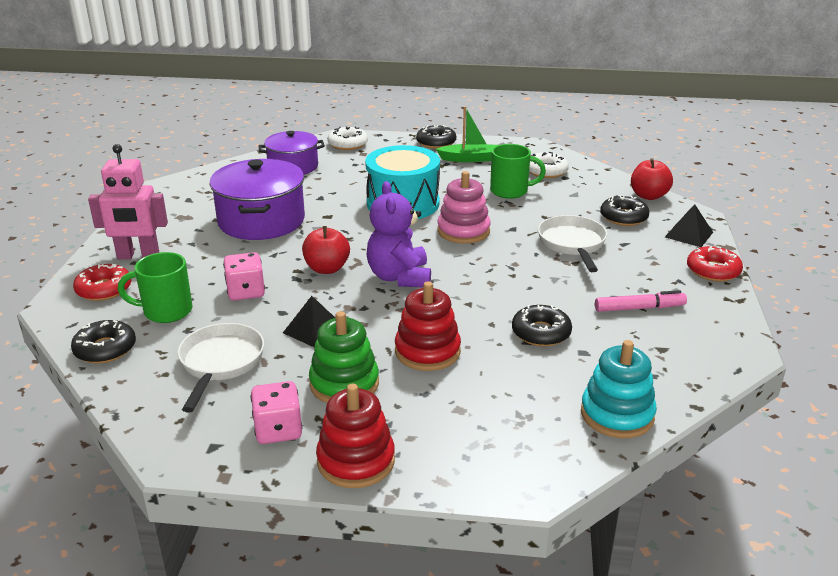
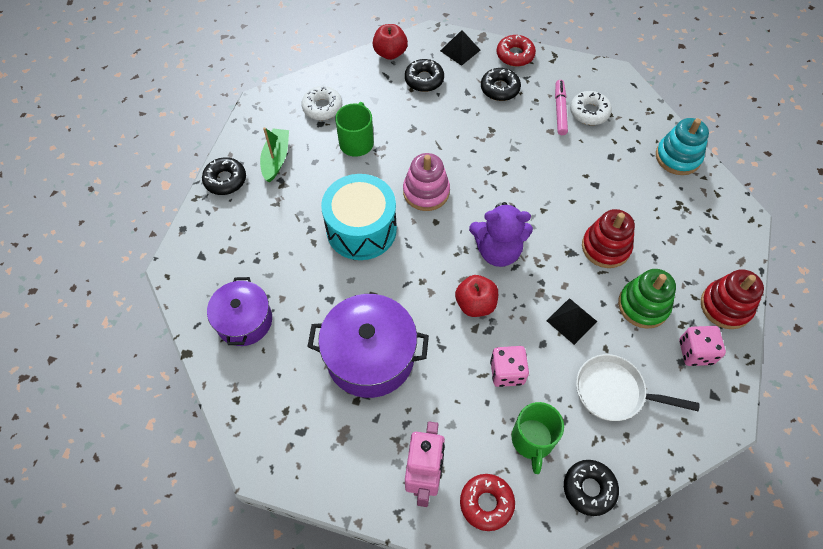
camera: 80 degrees left, 30 degrees up
white donut [327,126,368,150] -> white donut moved to [570,91,612,125]
black donut [512,305,572,346] -> black donut moved to [481,68,521,101]
white pan [538,215,607,272] -> none

